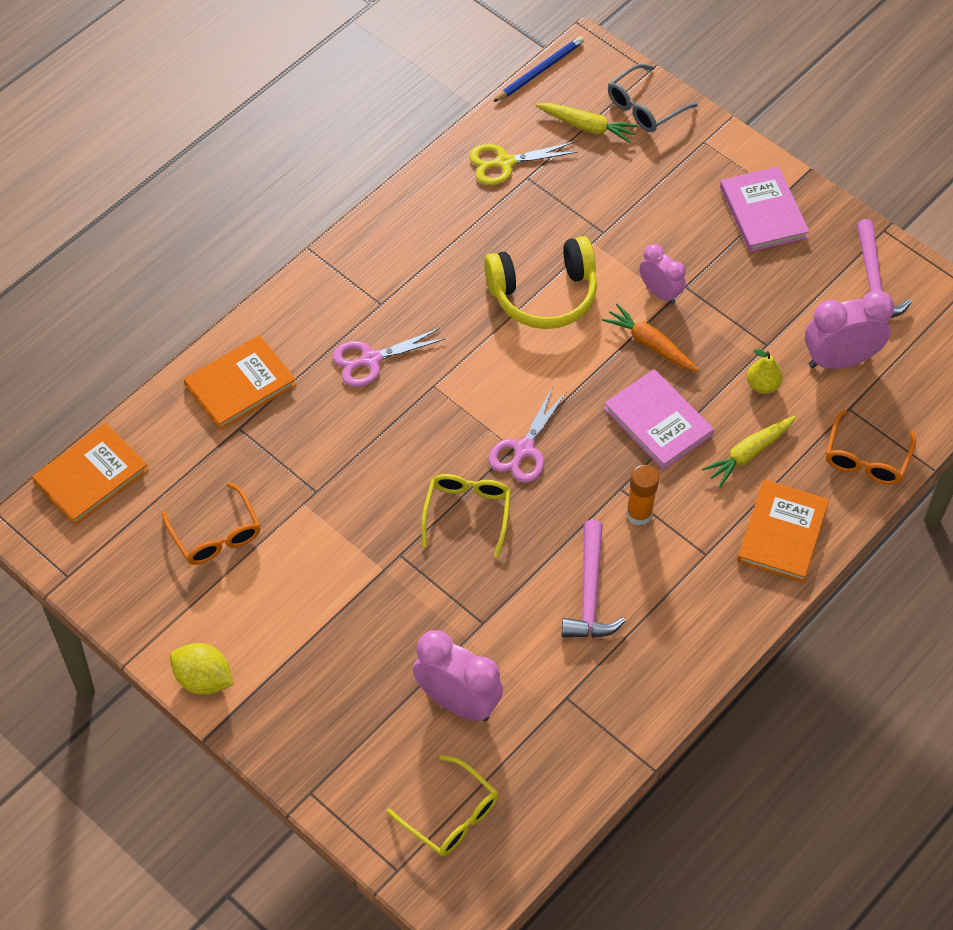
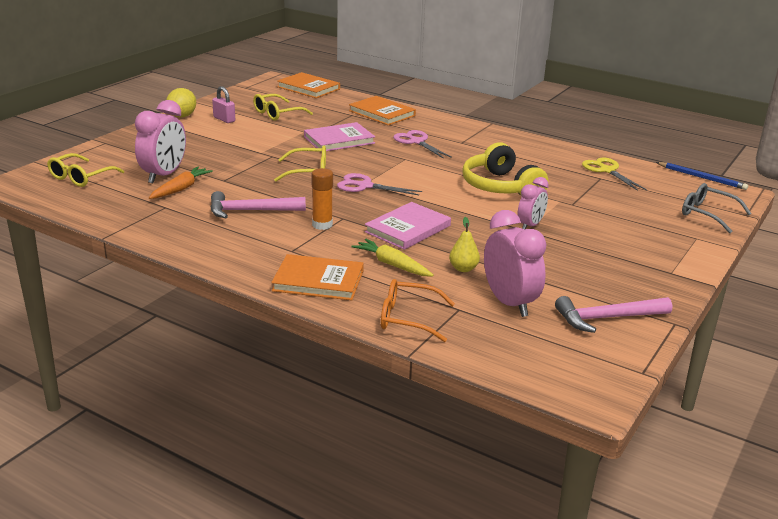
camera: 80 degrees right, 30 degrees down
orange glasses [162,482,261,565] -> yellow glasses [253,94,313,121]
yellow carrot [536,103,638,143] -> none
orange carrot [602,303,699,372] -> orange carrot moved to [149,166,213,199]
pink book [720,167,810,252] -> pink book moved to [304,122,375,151]
none -> pink padlock [212,86,235,123]

